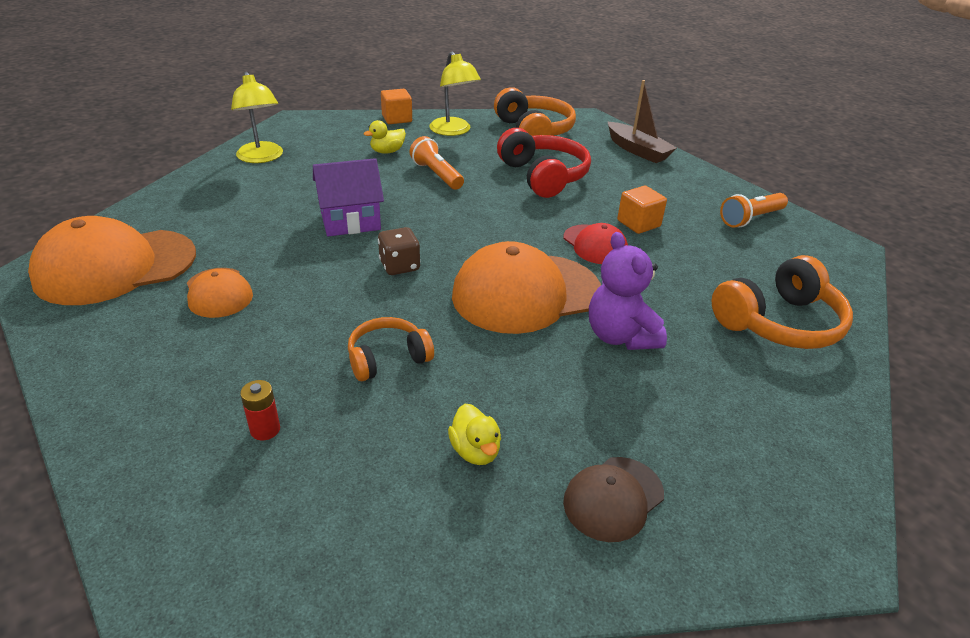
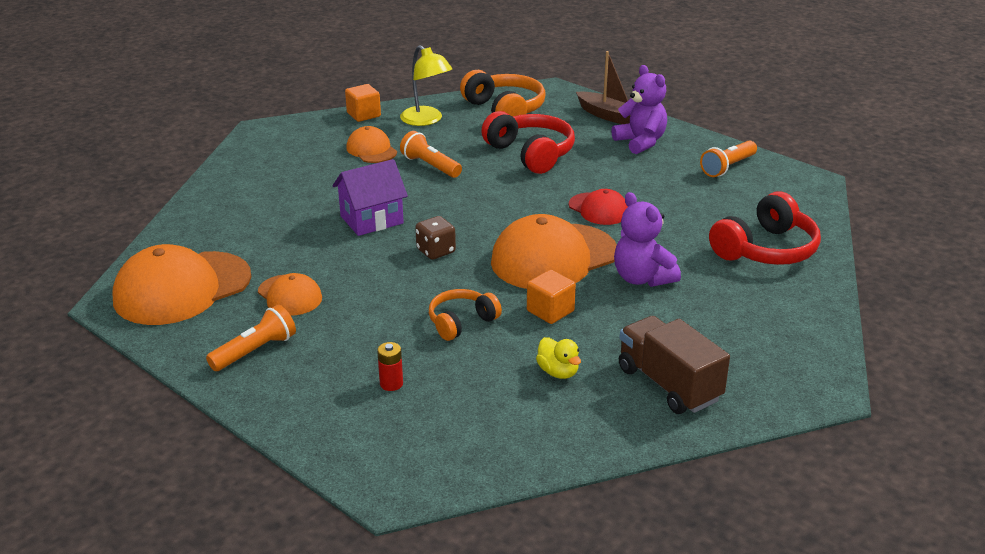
camera: 10 degrees left, 5 degrees down
yellow lamp [231,72,283,163] -> none
yellow duck [364,120,406,154] -> orange cap [346,126,397,163]
brown cap [563,457,664,542] -> brown truck [619,316,730,414]
orange cube [617,185,667,234] -> orange cube moved to [527,270,576,324]
orange headphones [712,255,853,349] -> red headphones [709,191,821,265]
none -> orange flashlight [206,305,296,371]
none -> purple teddy bear [611,65,667,154]

